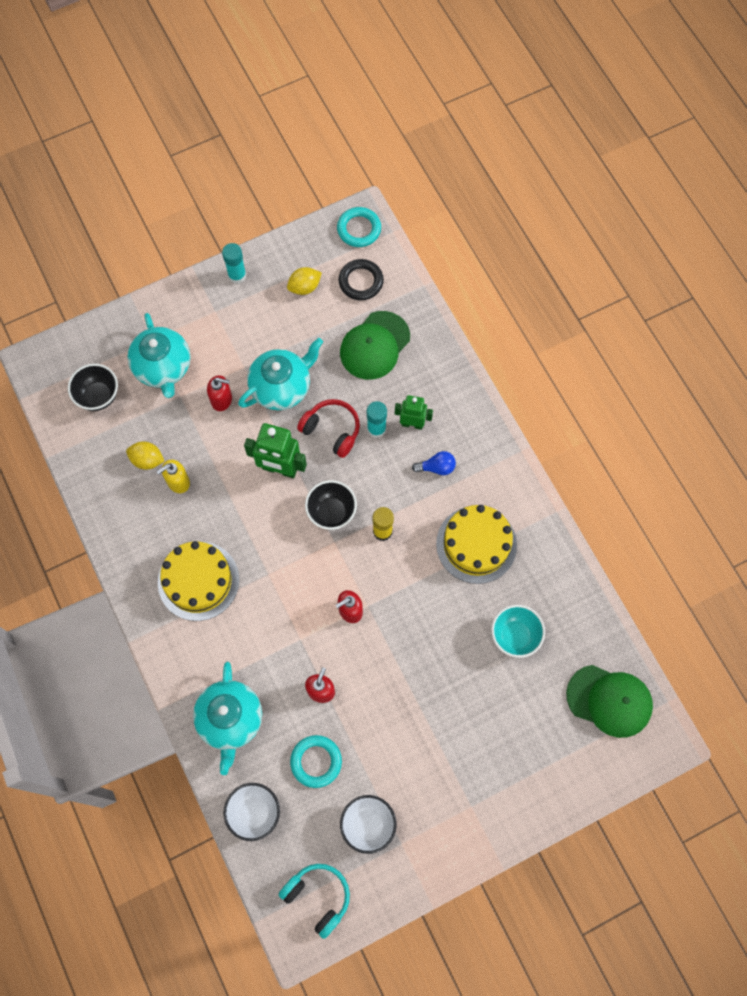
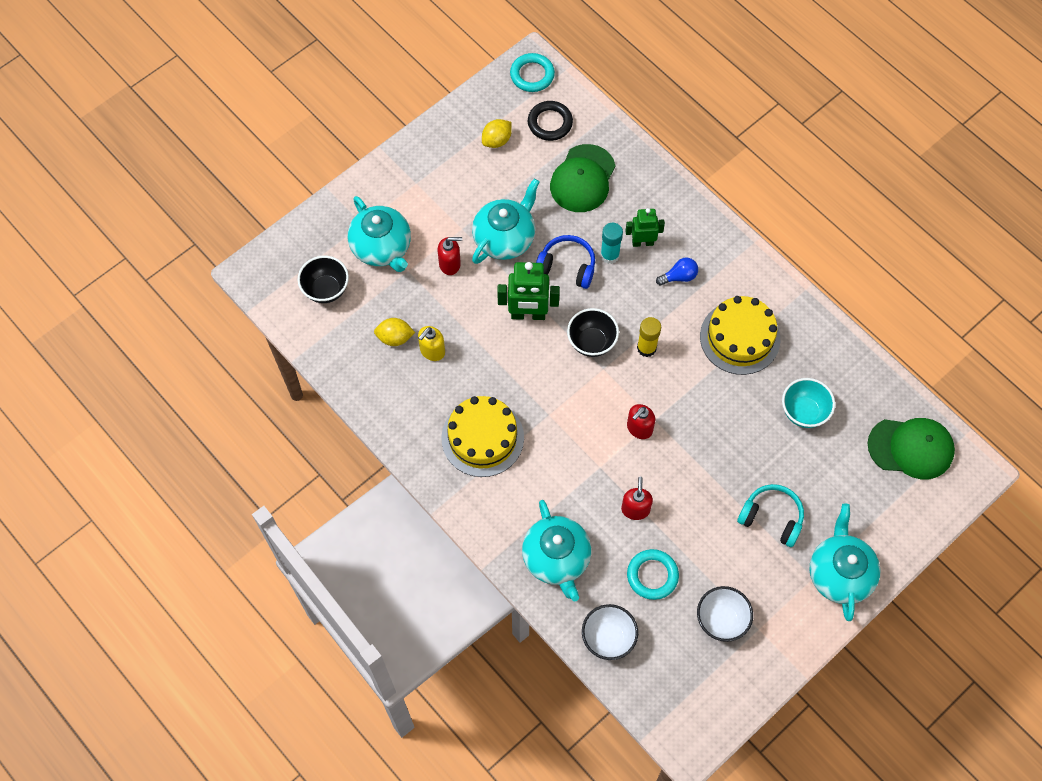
camera: 15 degrees left, 5 degrees down
turquoise glue stick [222,243,246,284] -> none
turquoise headphones [279,864,350,939] -> turquoise headphones moved to [737,484,804,547]
red headphones [297,399,360,458] -> blue headphones [536,235,595,289]
none -> turquoise teapot [810,504,880,621]

